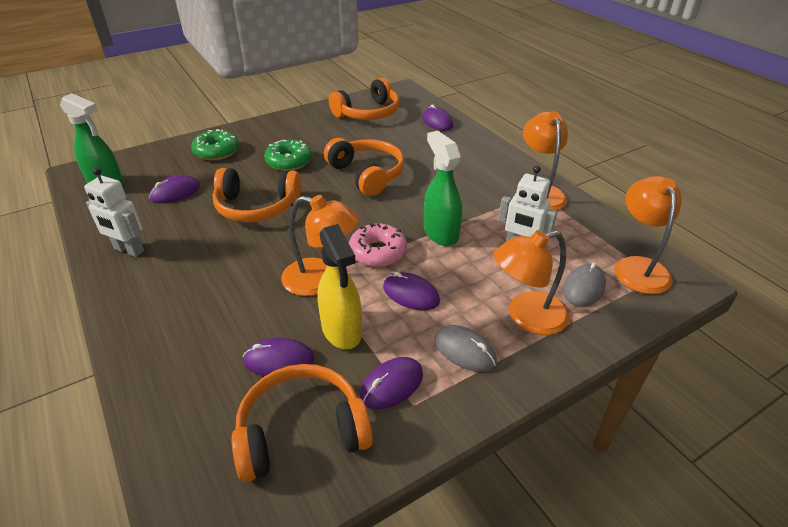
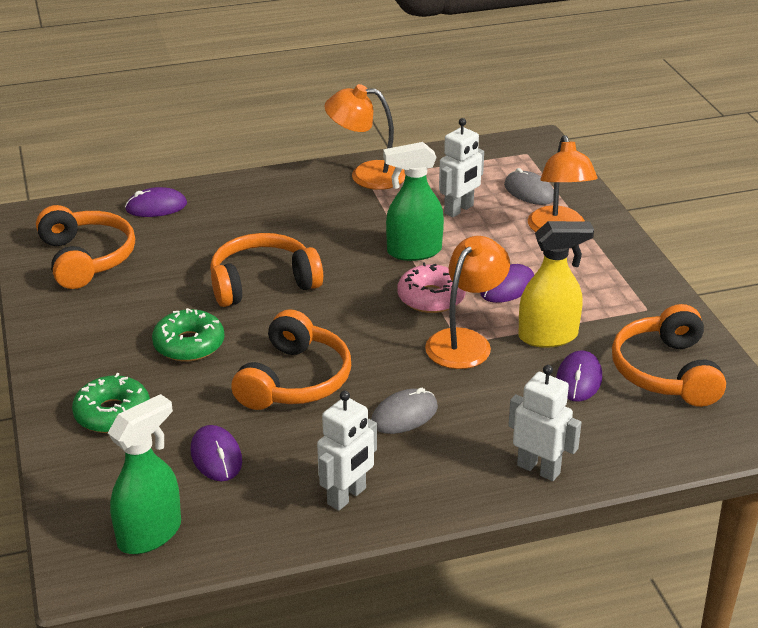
camera: 75 degrees left, 5 degrees down
purple mouse [360,357,423,409] -> none
grey mouse [434,325,497,372] -> grey mouse moved to [371,388,438,434]
orange lamp [614,176,682,294] -> none
none -> white robot [508,365,582,481]

